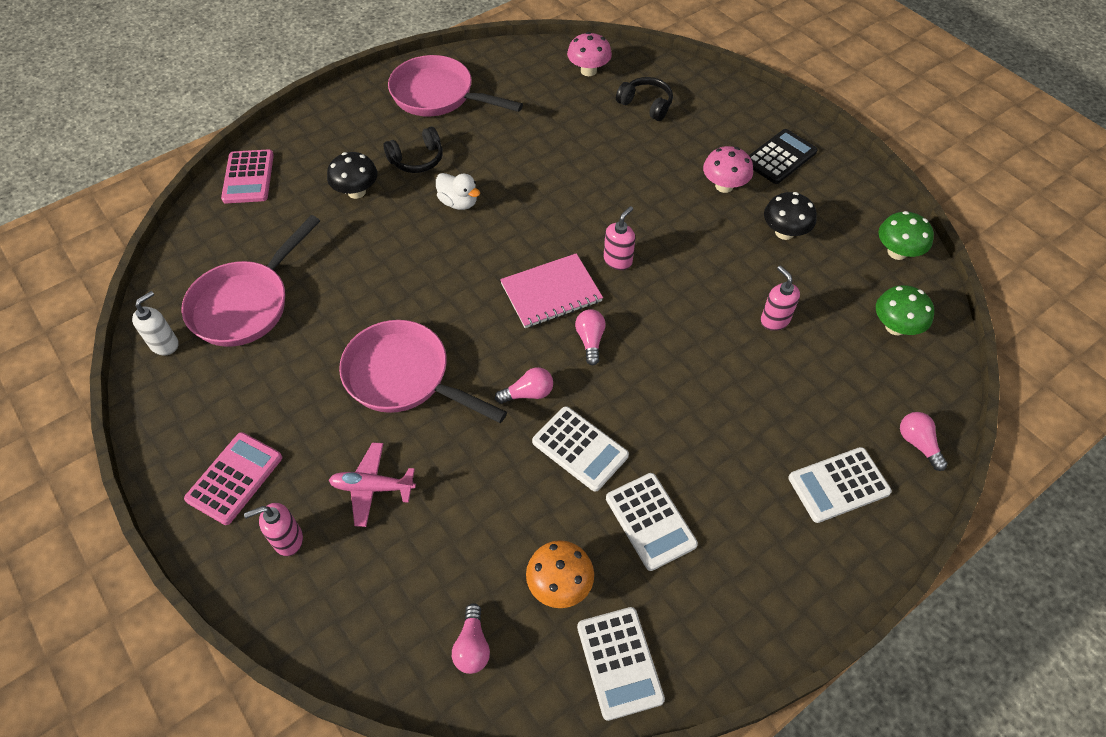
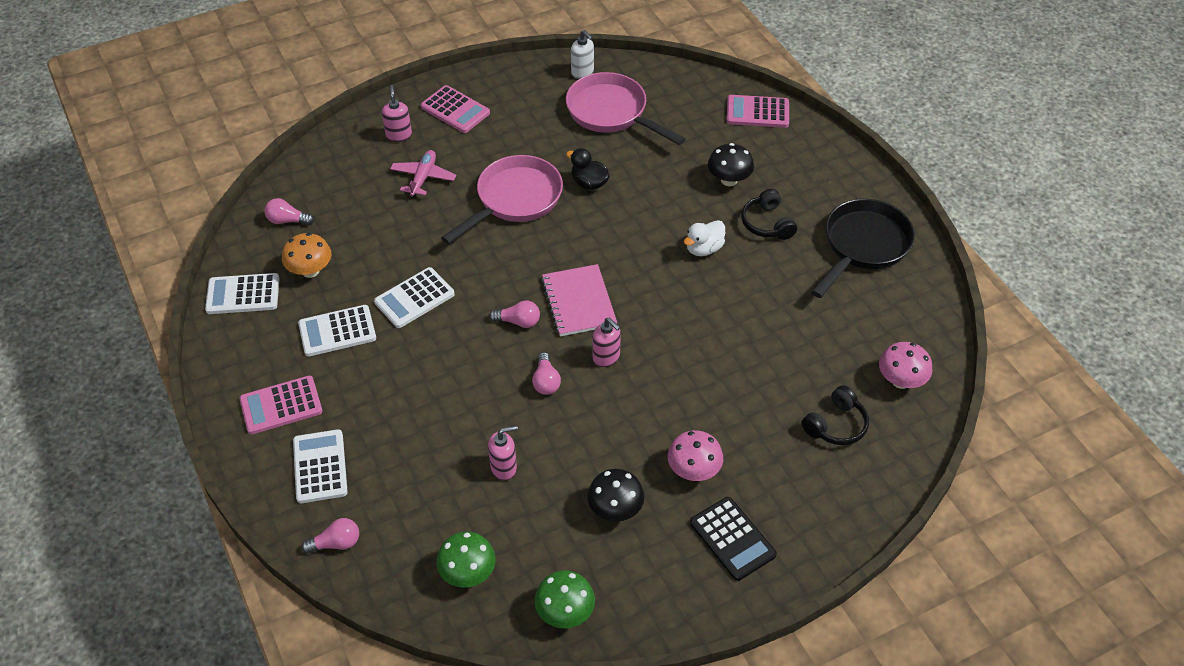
camera: 100 degrees right, 5 degrees down
pink pan [388,55,523,116] -> black pan [811,199,915,298]
pink light bulb [495,367,553,404] -> pink light bulb moved to [532,352,561,395]
none -> pink calculator [239,376,323,435]
none -> black duck [566,148,610,190]

